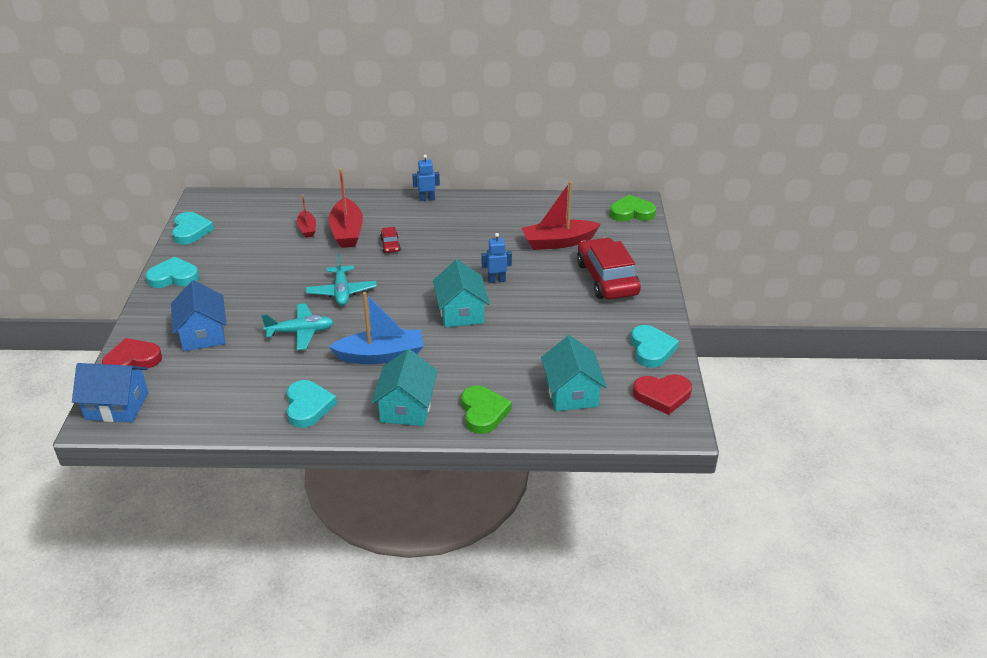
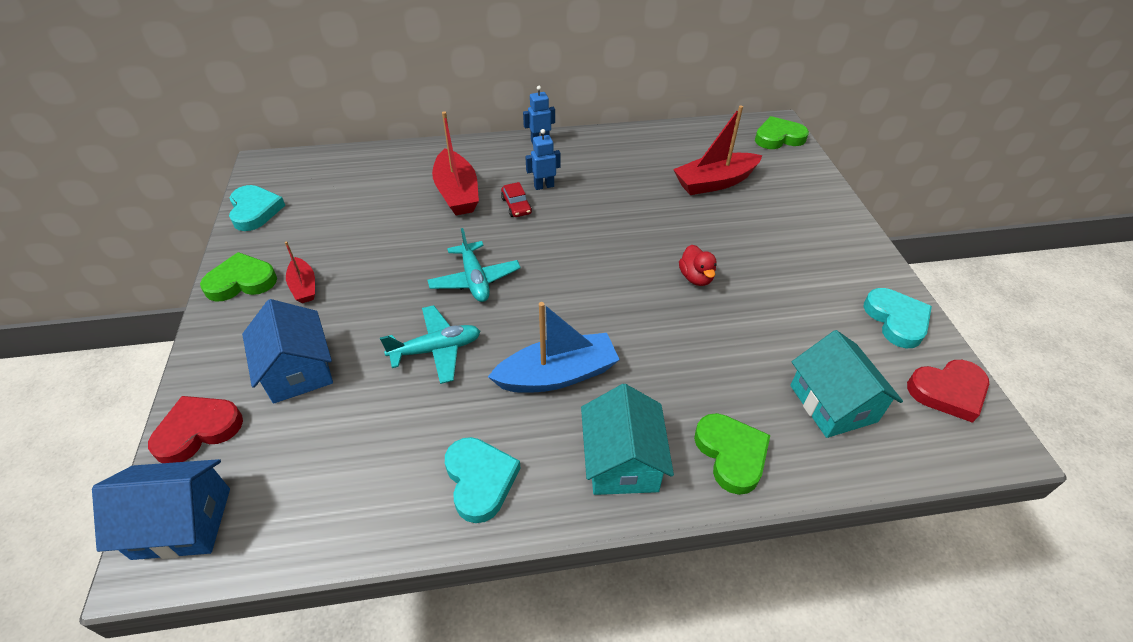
camera: 10 degrees left, 10 degrees up
turquoise heart [146,257,199,288] -> green heart [200,252,277,302]
red boat [297,194,316,238] -> red boat moved to [285,241,315,303]
turquoise house [433,259,490,327] -> none
blue robot [482,233,512,283] -> blue robot moved to [525,129,560,190]
red car [577,238,641,300] -> none
none -> red duck [679,245,717,286]

